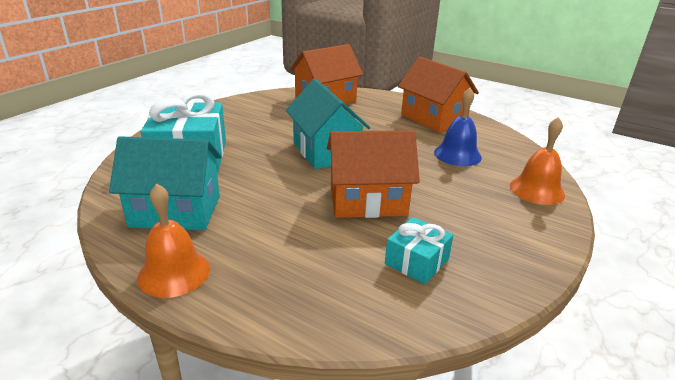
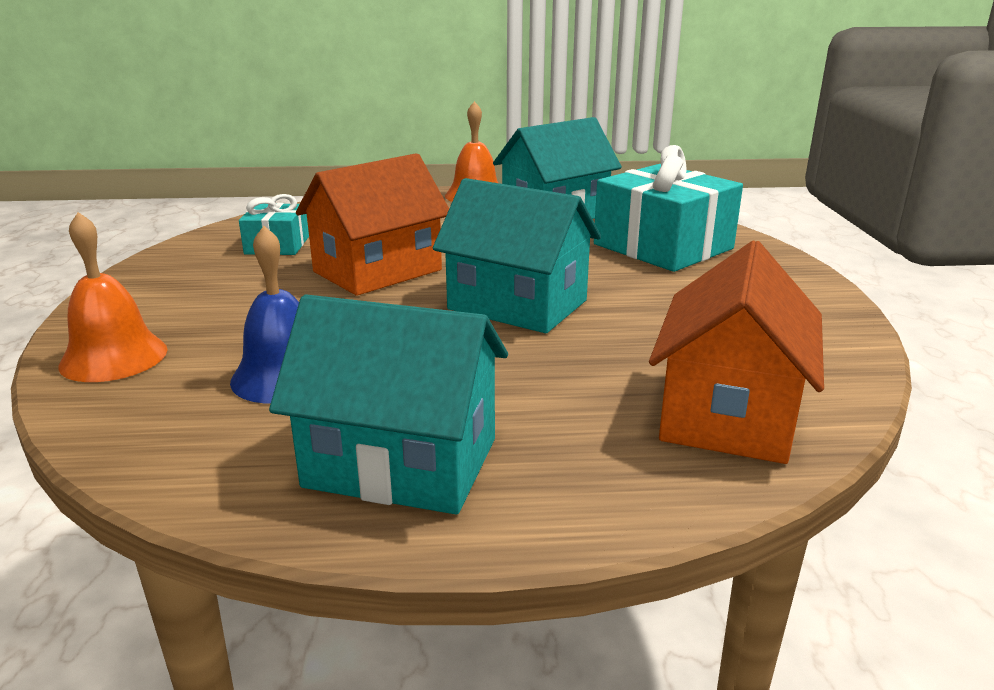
camera: 145 degrees right, 5 degrees down
orange house [398,57,479,133] -> turquoise house [269,294,508,514]

